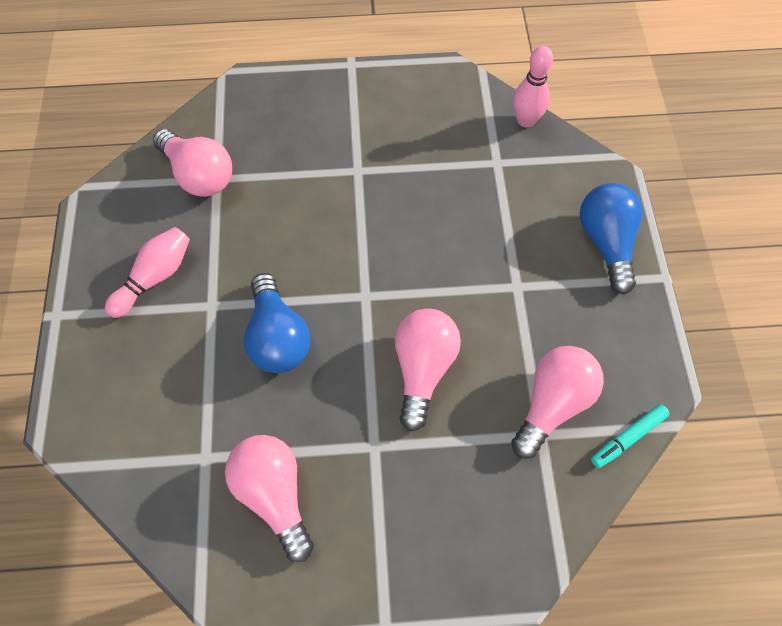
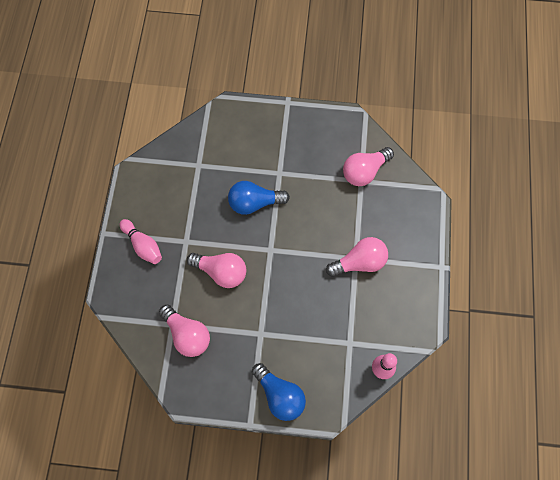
camera: 100 degrees right, 5 degrees up
pink bowling pin [105,227,190,318] -> pink bowling pin moved to [120,219,162,264]
pink light bulb [225,435,314,562] -> pink light bulb moved to [326,237,388,277]
blue light bulb [580,183,643,295] -> blue light bulb turned 45 degrees clockwise [252,363,306,421]
turquoise marker [591,404,670,468] -> none

